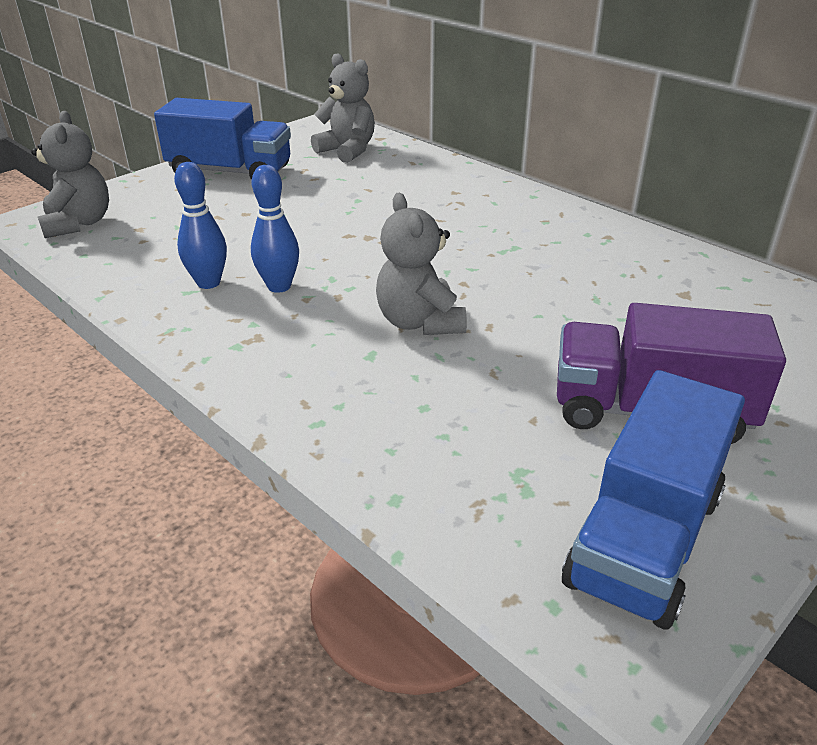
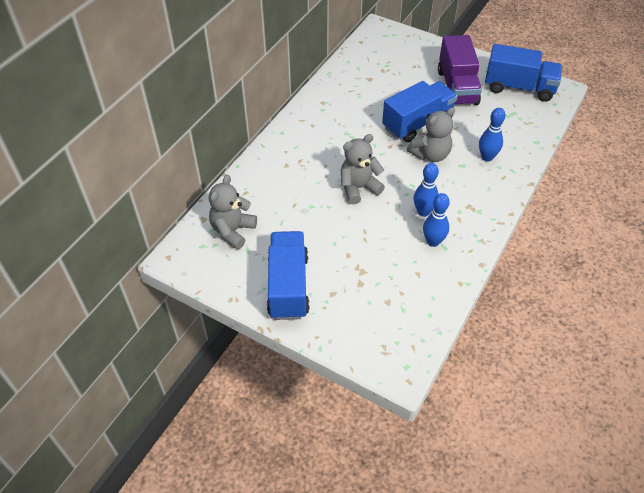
camera: 105 degrees left, 15 degrees up
grey teddy bear [31,111,109,238] -> grey teddy bear moved to [341,134,385,205]
none -> blue truck [382,81,458,142]
none -> blue bowling pin [479,108,506,161]

